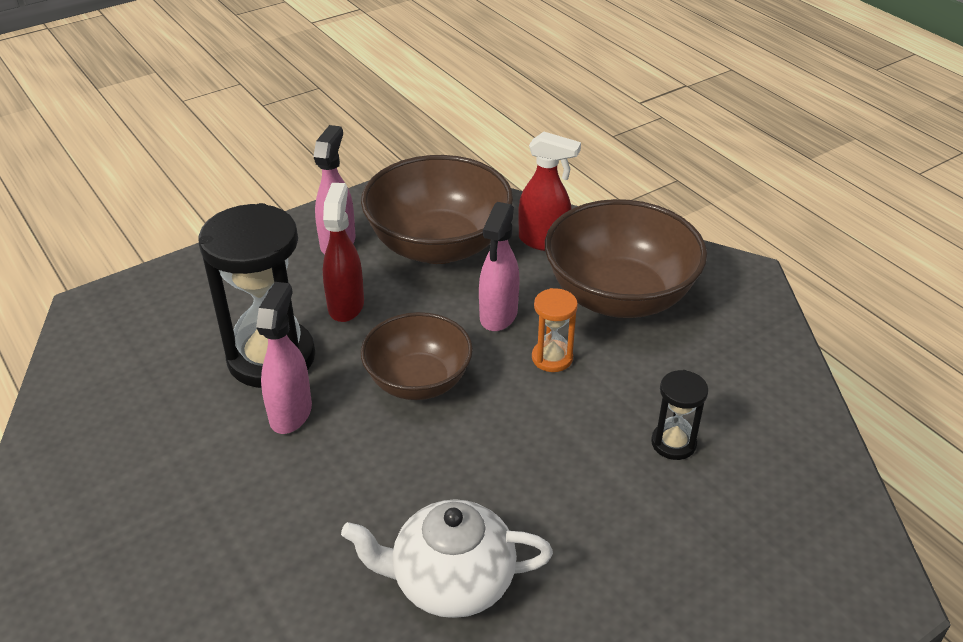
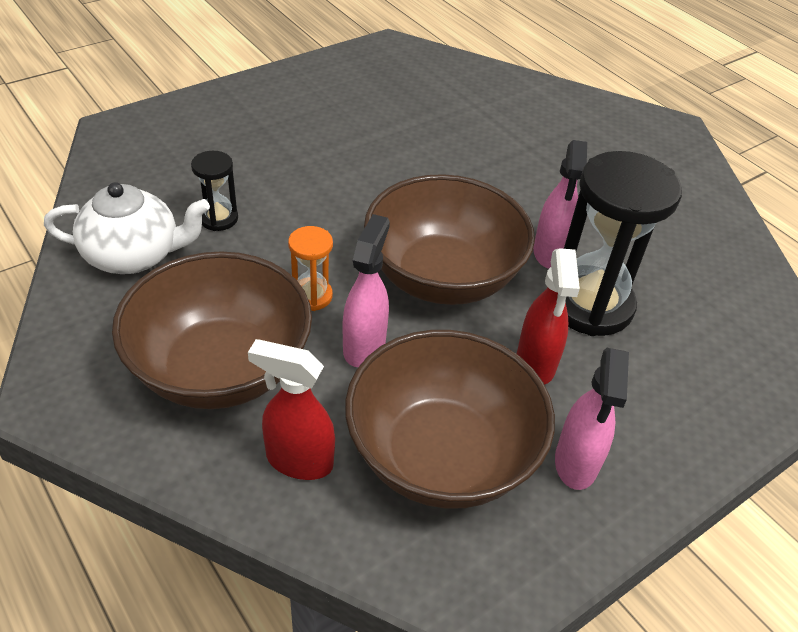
camera: 175 degrees right, 5 degrees up
white teapot [341,499,553,618] -> white teapot moved to [44,182,210,274]
brown bowl [361,312,473,400] -> brown bowl [364,174,535,305], size x1.56

